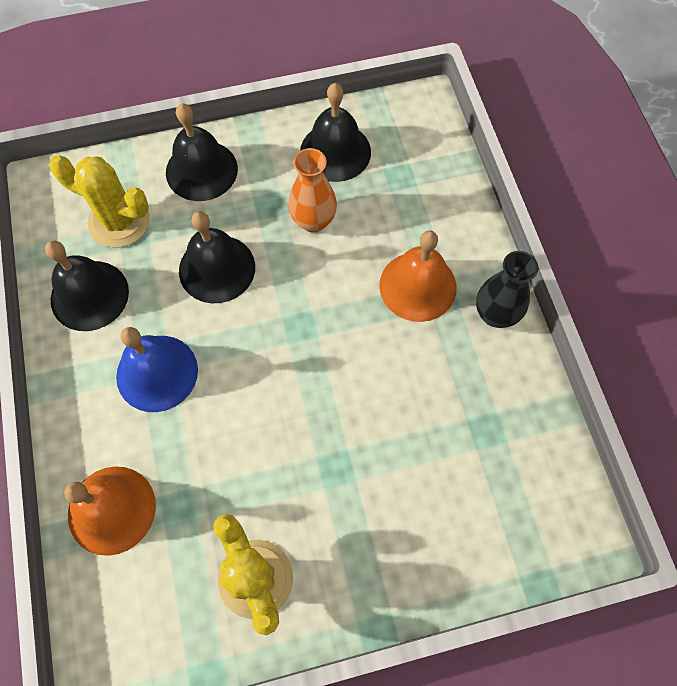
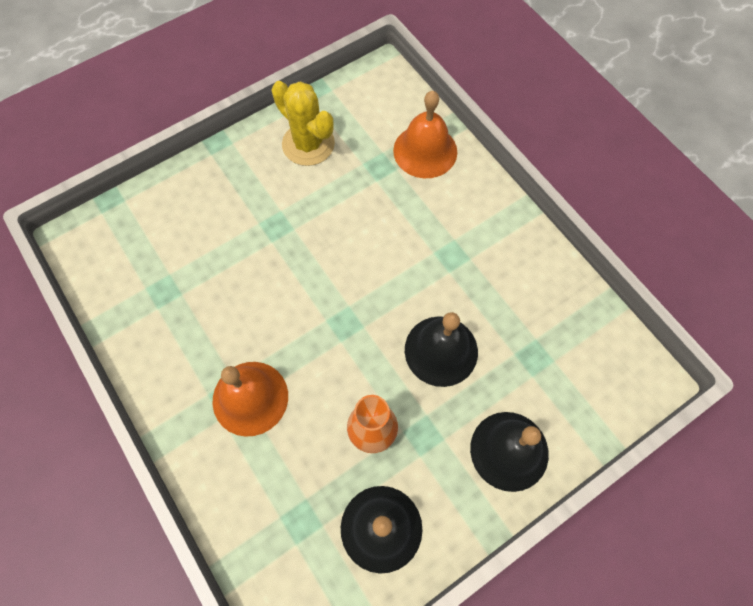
camera: 160 degrees right, 0 degrees up
black bell [45,241,129,331] -> none
yellow cactus [49,155,150,248] -> none
blue bell [116,327,198,412] -> none
black vase [476,251,538,328] -> none

